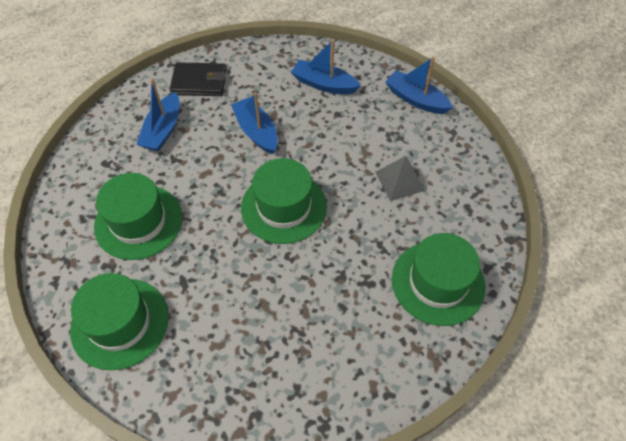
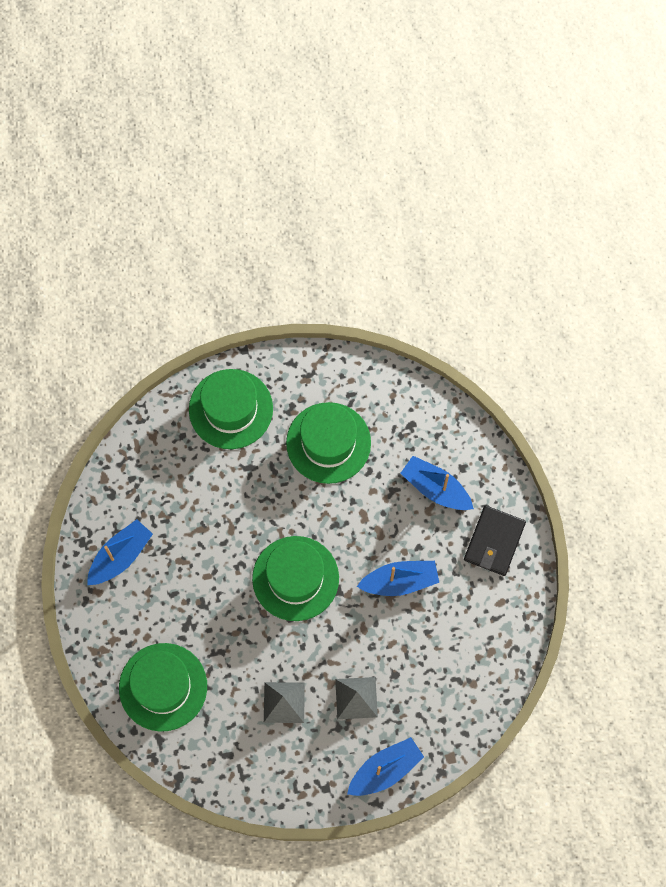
camera: 110 degrees right, 15 degrees up
blue boat [291,40,361,94] -> blue boat moved to [87,519,153,585]
none -> grey pyramid [335,677,378,719]

